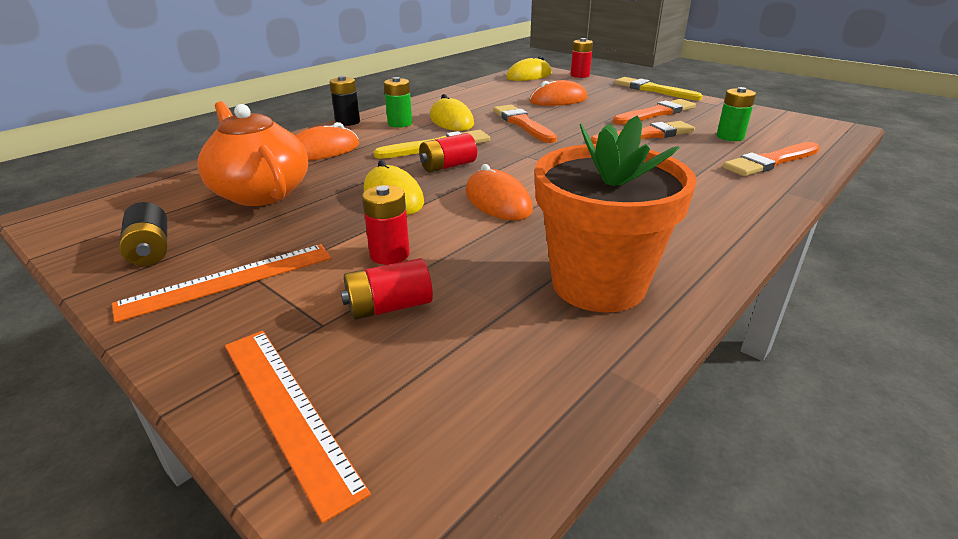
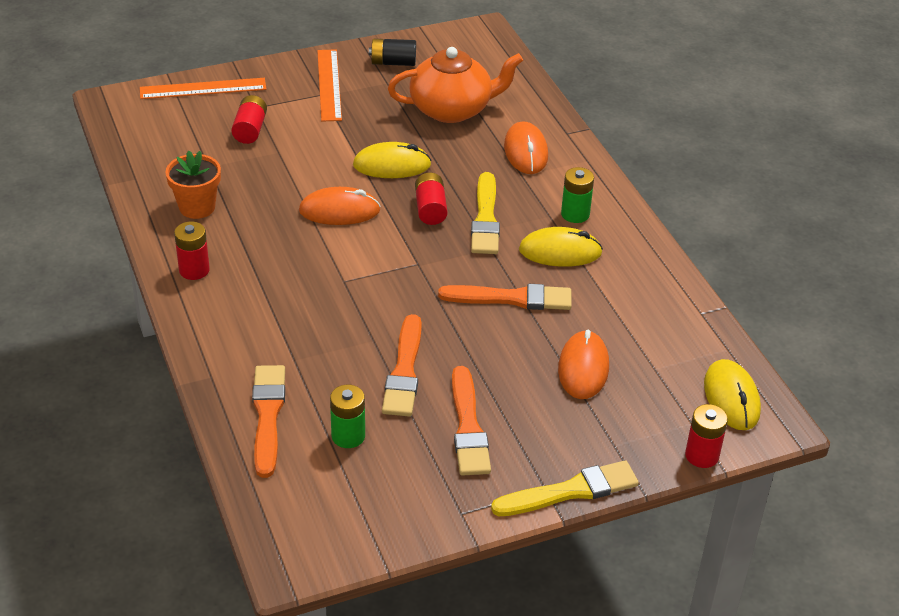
camera: 115 degrees right, 10 degrees up
black battery [330,76,360,126] -> none
red battery [362,185,410,265] -> red battery moved to [174,222,210,280]
orange flower pot [535,115,697,313] -> orange flower pot [165,151,221,219], size x0.58

